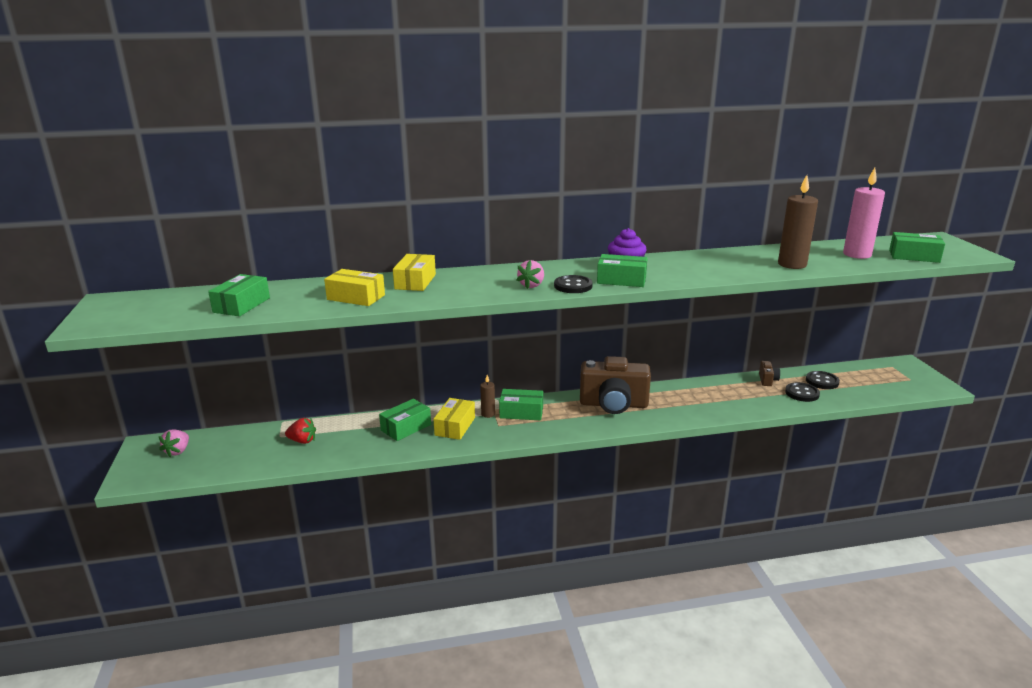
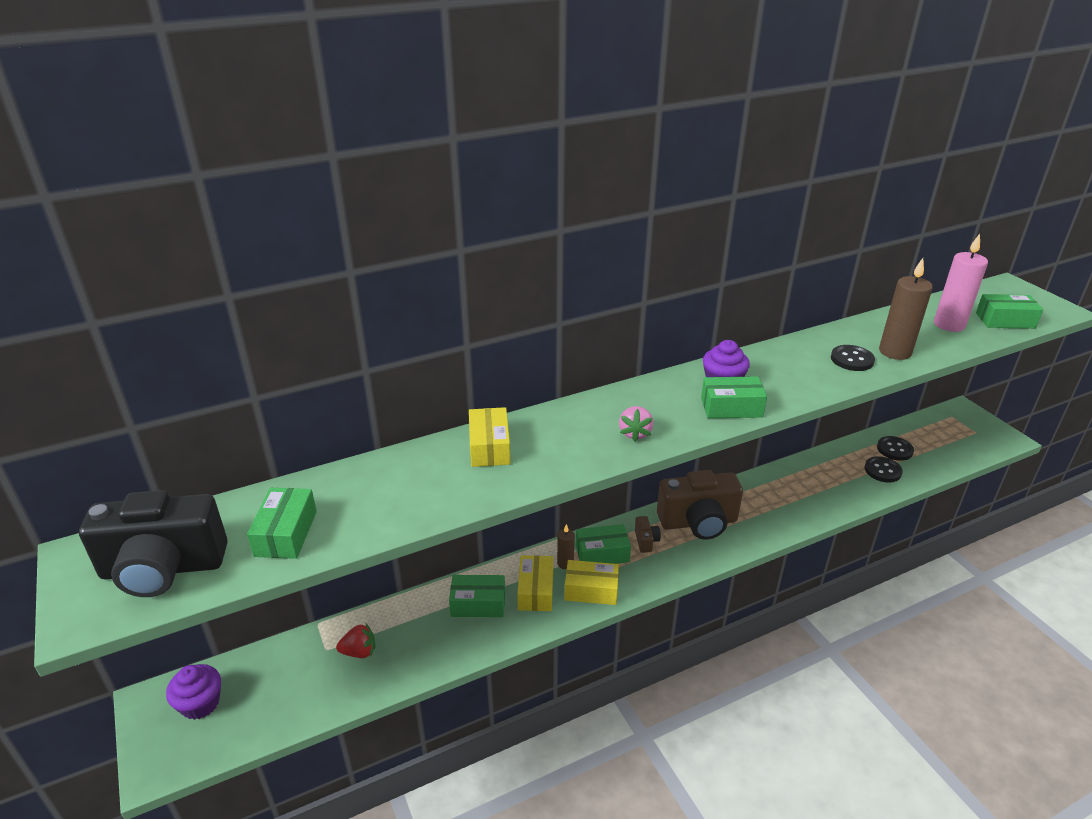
camera: 15 degrees left, 10 degrees up
pink strawberry [159,429,189,457] -> purple cupcake [166,664,221,720]
yellow box [324,269,385,306] -> yellow box moved to [564,560,619,605]
green box [379,399,431,441] -> green box turned 60 degrees clockwise [449,575,505,617]
black button [554,275,593,293] -> black button moved to [831,345,875,371]
brown camera [759,361,780,386] -> brown camera moved to [635,516,661,553]
none -> black camera [79,490,228,597]

